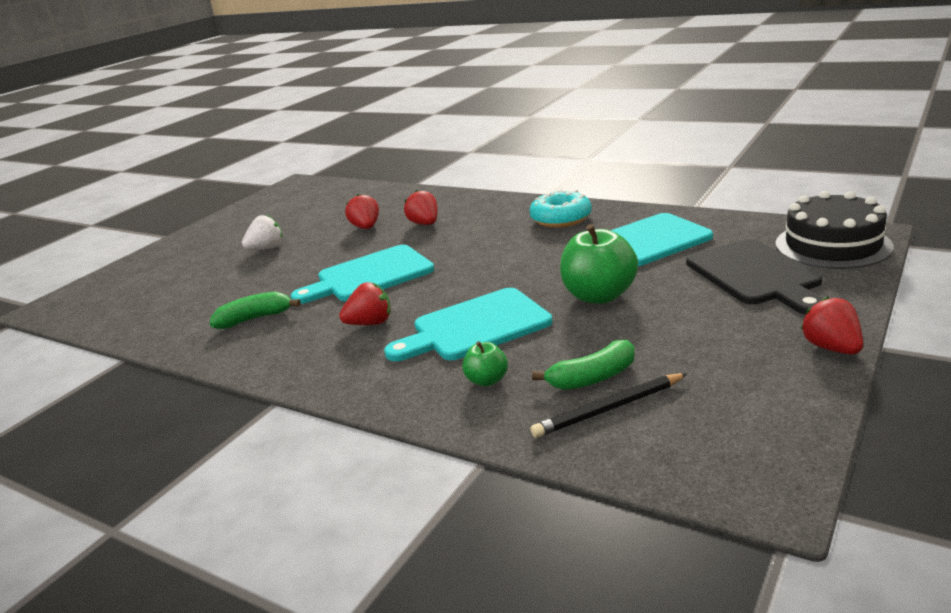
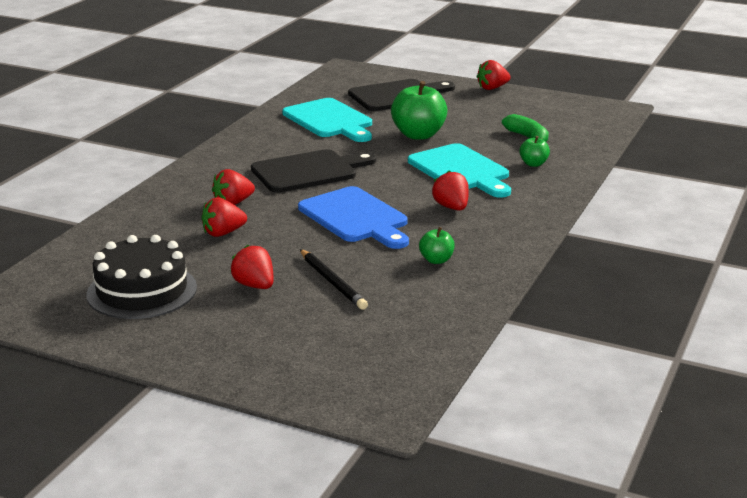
camera: 100 degrees left, 0 degrees up
green banana [210,292,301,329] -> green apple [419,227,455,264]
white strawberry [242,215,282,250] -> red strawberry [231,245,274,289]
turquoise cutting board [291,245,434,304] -> blue cutting board [298,186,409,249]
turquoise donut [530,189,592,228] -> none
black pencil [530,373,688,438] -> black pencil moved to [300,249,368,310]
black cake [775,191,894,269] -> black cake moved to [86,235,197,319]
none -> black cutting board [251,149,376,193]

